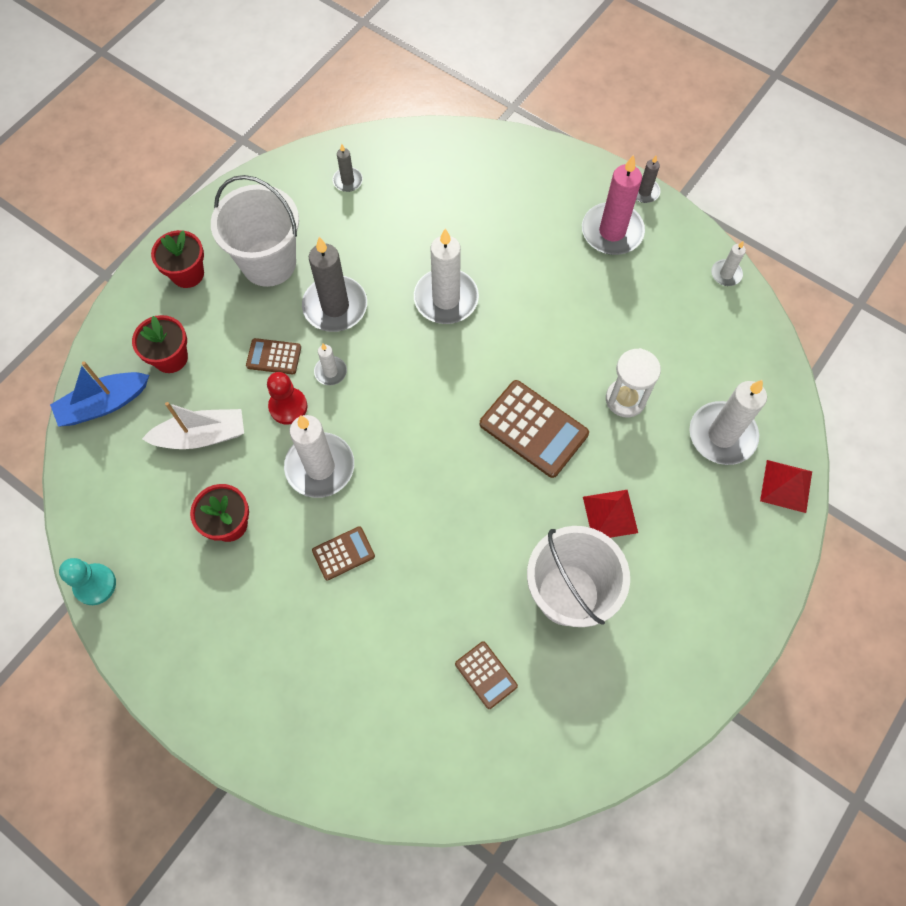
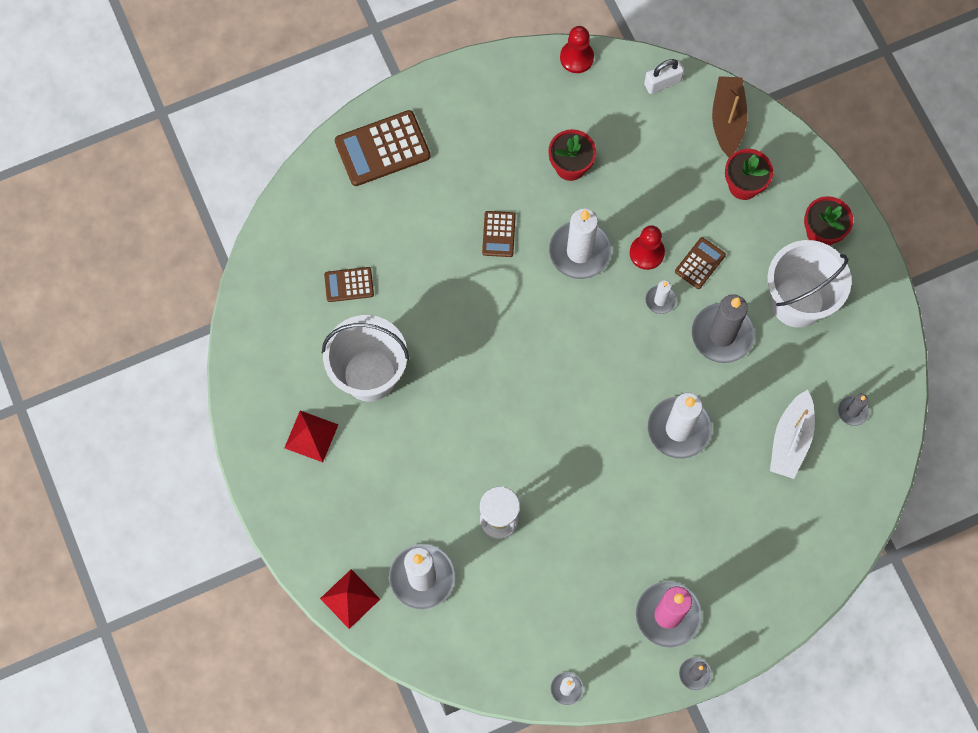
camera: 120 degrees right, 5 degrees up
blue boat [50,361,149,427] -> brown boat [712,76,748,157]
turquoise pawn [59,558,116,605] -> red pawn [560,26,594,73]
white boat [142,402,244,449] -> white boat moved to [770,390,815,479]
brown calculator [480,380,589,478] -> brown calculator moved to [335,110,431,186]
red pyramid [583,490,638,538] -> red pyramid moved to [284,411,338,462]
none -> white padlock [644,59,684,94]

